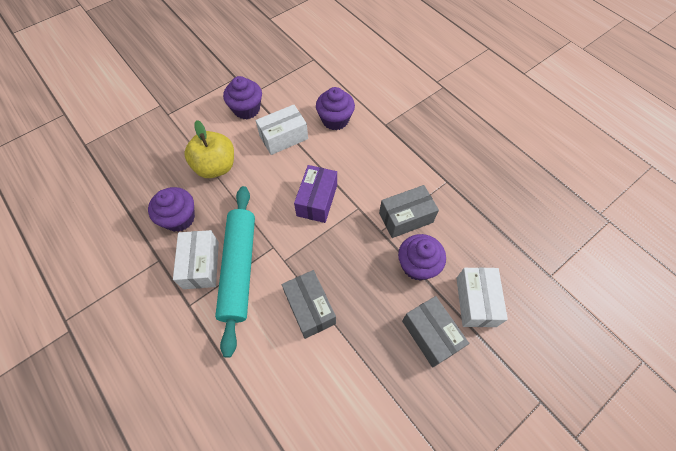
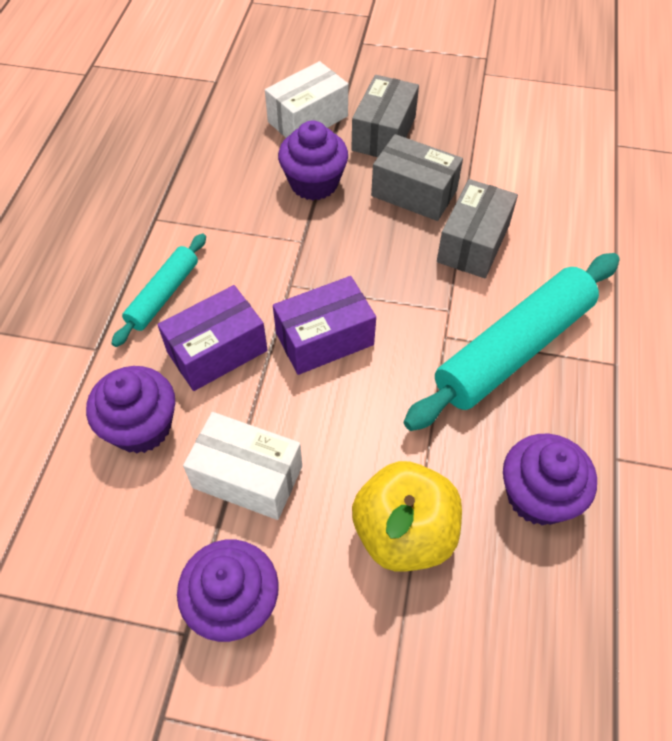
camera: 130 degrees left, 5 degrees down
white box [173,230,219,289] -> none
grey box [379,185,439,238] -> grey box moved to [371,134,463,221]
none -> turquoise rolling pin [111,233,206,347]
none -> purple box [157,285,267,391]

